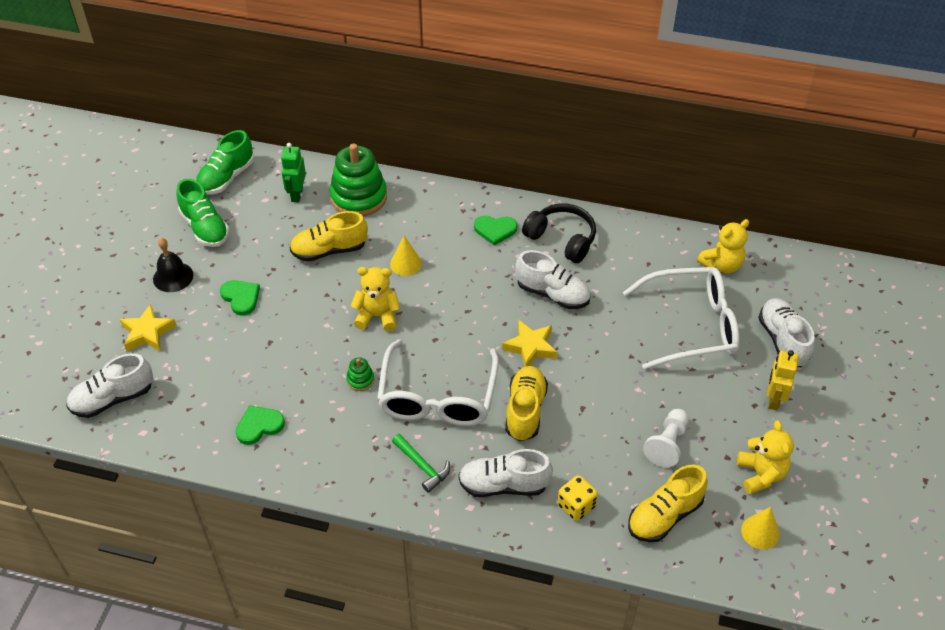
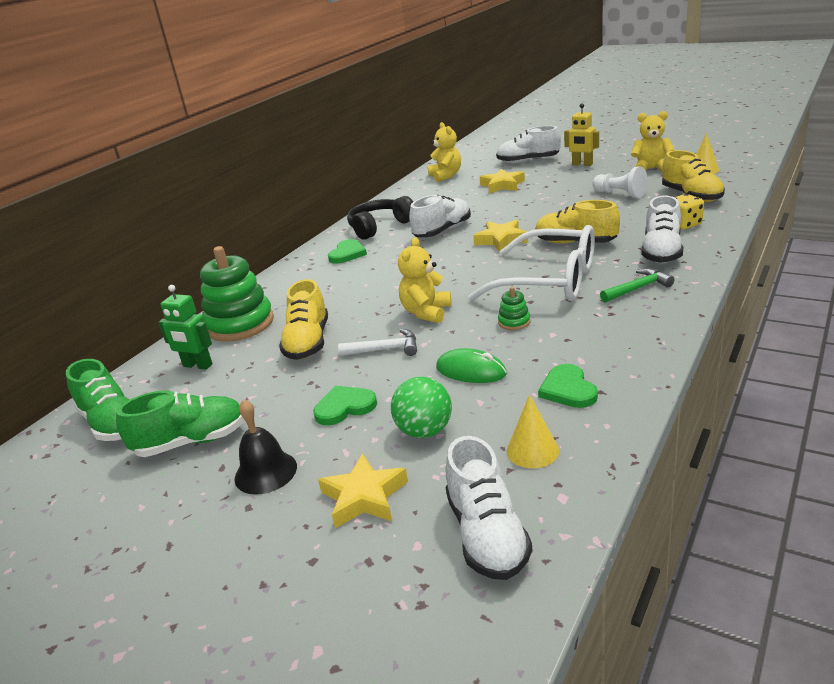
camera: 70 degrees left, 20 degrees down
yellow cone [390,235,422,276] -> yellow cone moved to [507,395,559,468]
white glasses [623,267,739,370] -> yellow star [480,169,525,193]
none -> white hammer [338,329,417,356]
none -> green ball [391,377,452,438]
none -> green mouse [436,348,507,383]

